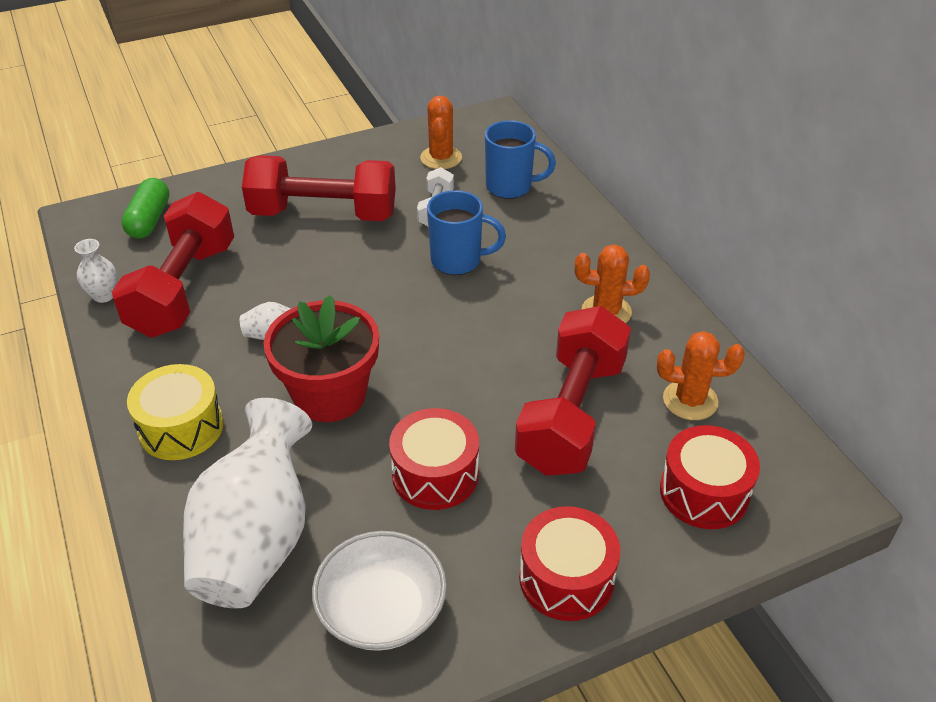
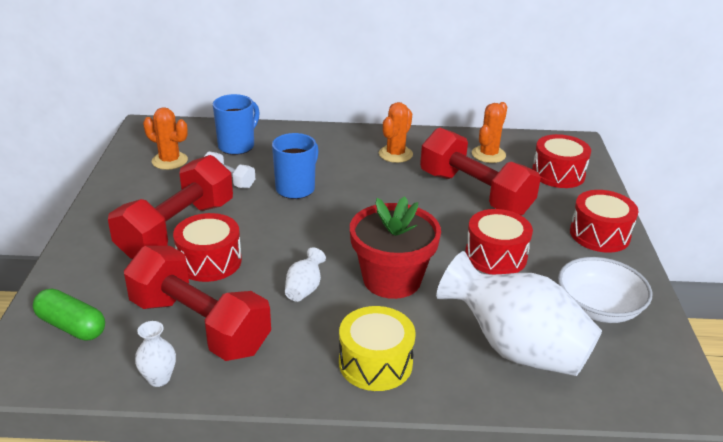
camera: 65 degrees left, 10 degrees down
none -> red drum [173,213,242,282]

